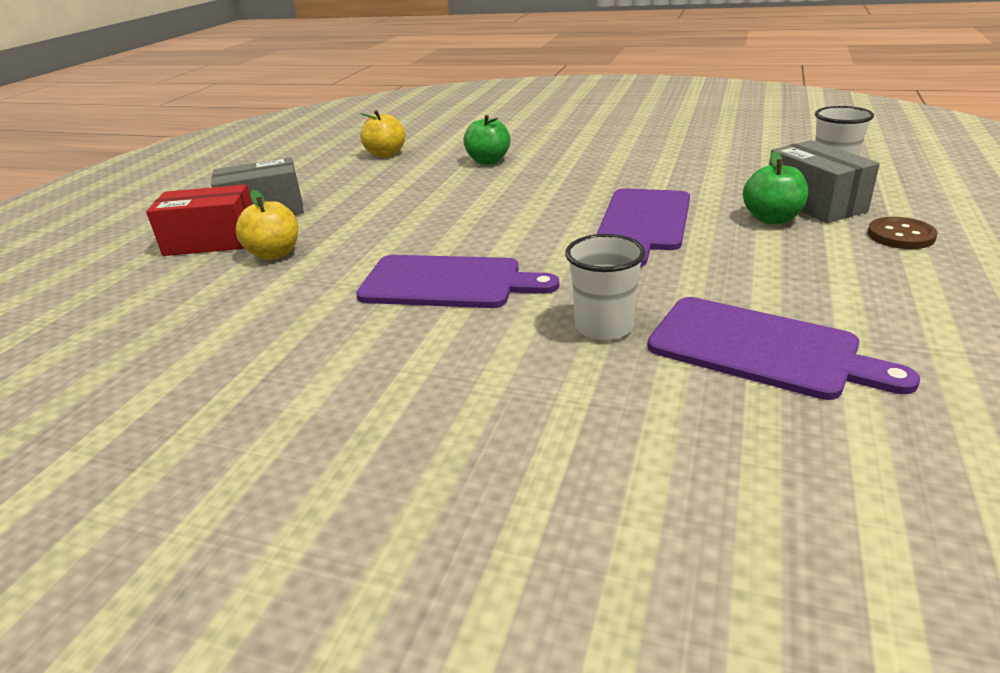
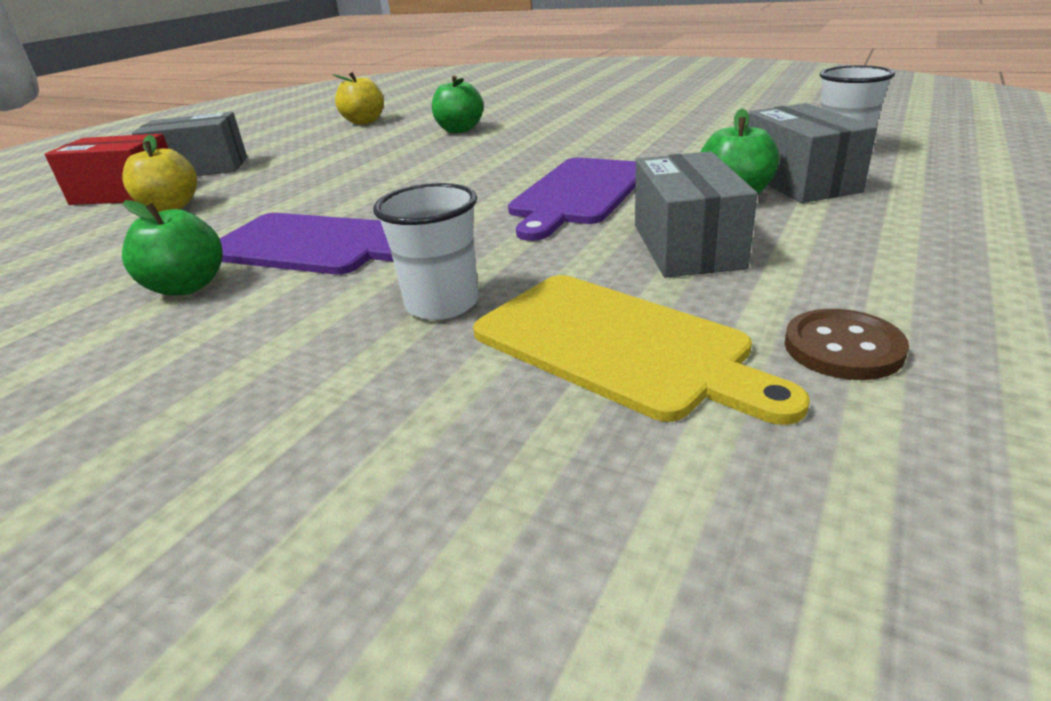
camera: 10 degrees right, 0 degrees up
purple cutting board [647,297,920,400] -> yellow cutting board [473,275,810,425]
brown button [868,217,938,249] -> brown button moved to [784,309,909,380]
none -> green apple [122,200,223,296]
none -> grey box [635,151,758,277]

